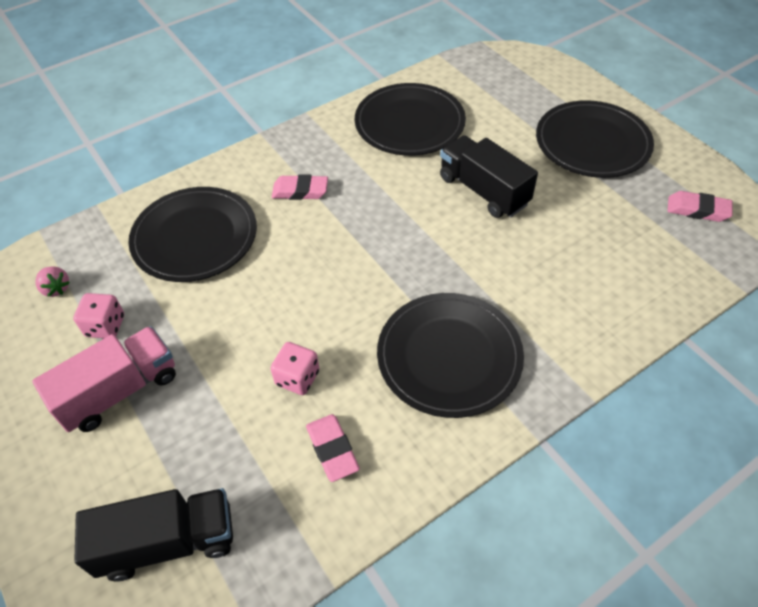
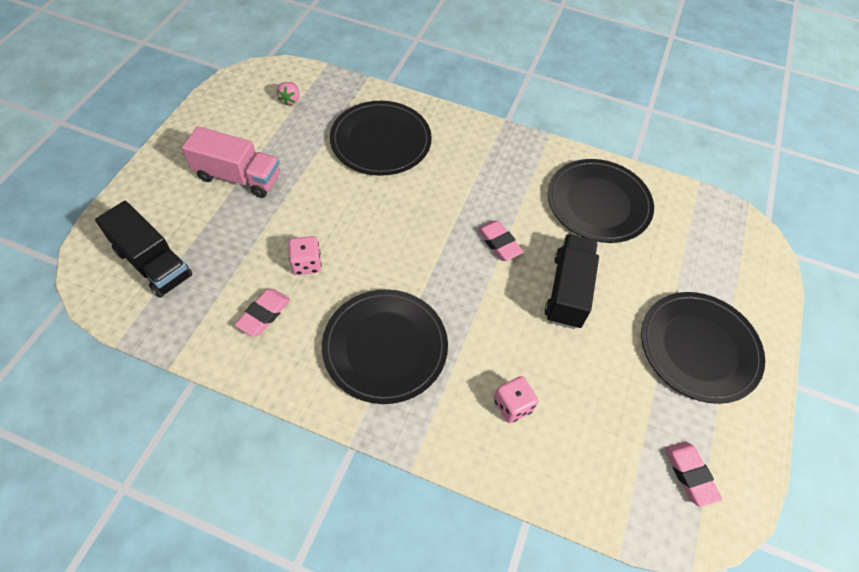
camera: 50 degrees right, 5 degrees up
pink dice [73,293,124,338] -> pink dice moved to [494,376,538,423]
pink eraser [272,174,328,200] -> pink eraser moved to [477,220,524,261]

